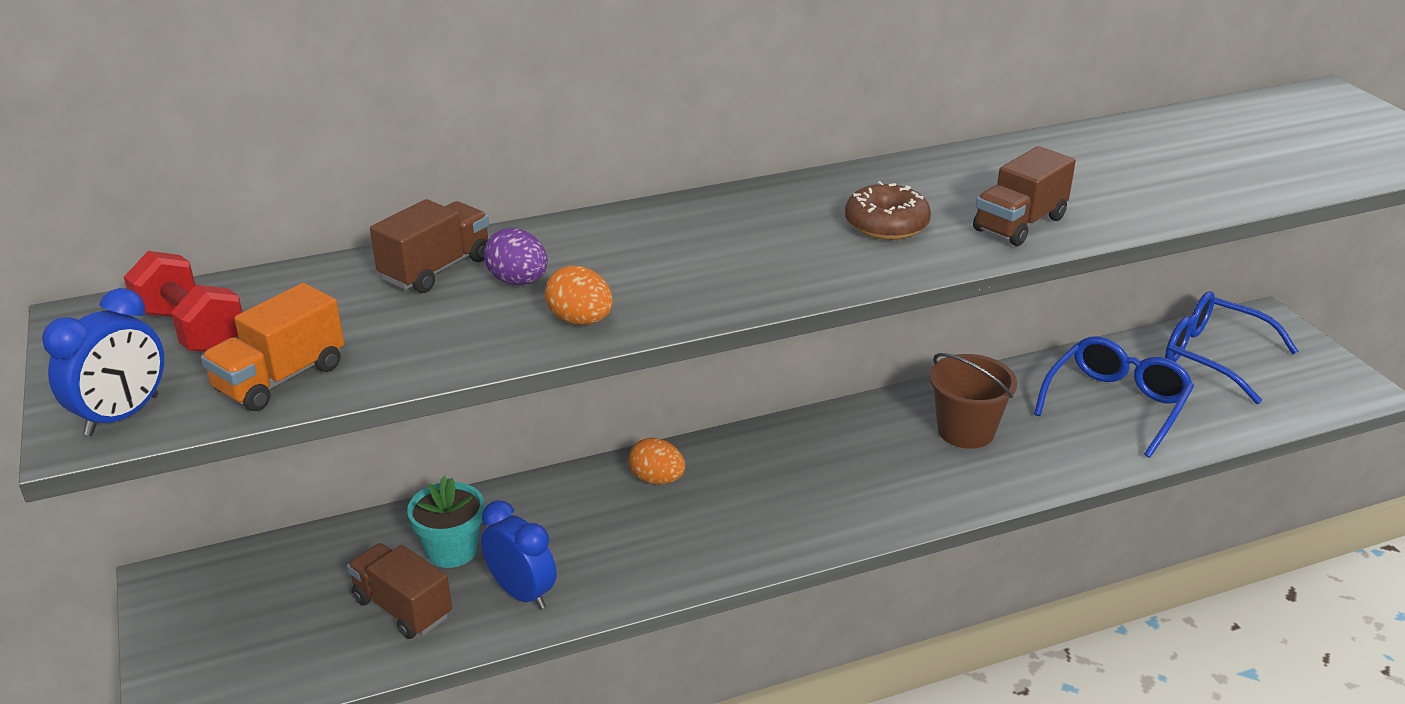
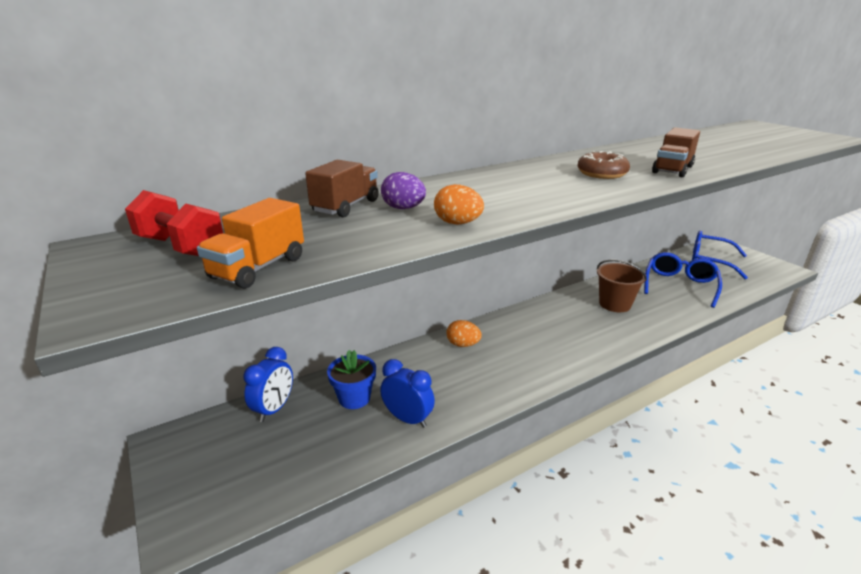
camera: 10 degrees left, 5 degrees down
blue clock [42,288,164,436] -> blue clock moved to [243,347,293,422]
brown truck [347,543,452,639] -> none
turquoise flower pot [407,476,484,568] -> blue flower pot [327,350,376,409]

